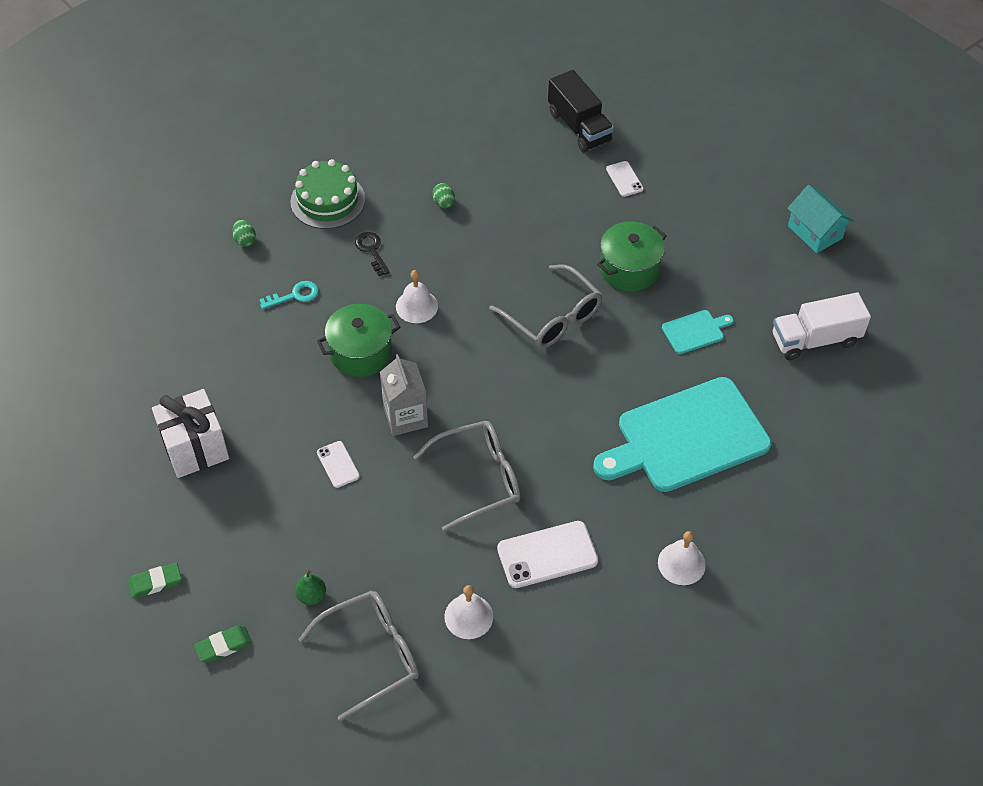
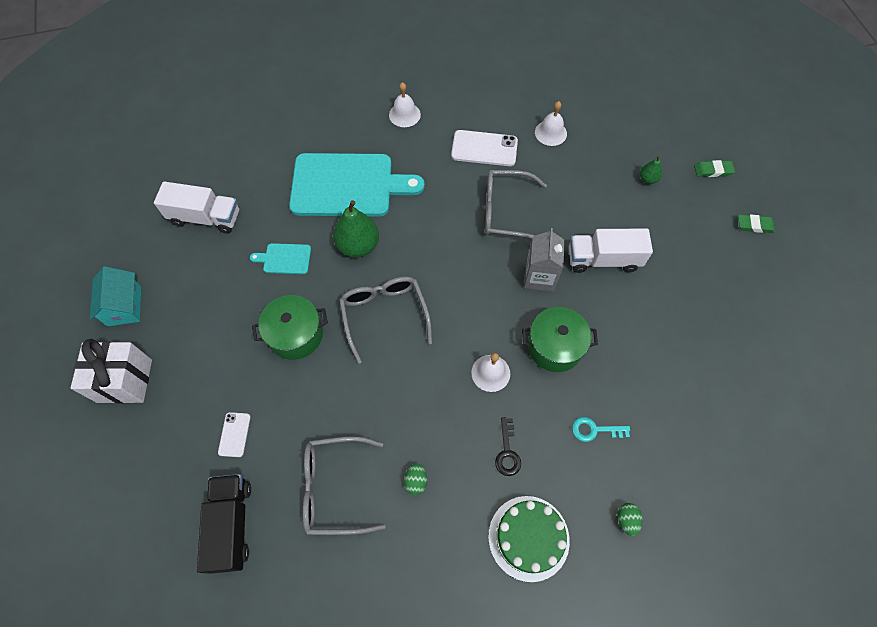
camera: 155 degrees left, 10 degrees up
white gift [152,389,229,478] -> white gift moved to [70,339,152,404]
grey glasses [298,590,419,721] -> grey glasses moved to [303,436,386,535]
white phone [317,441,360,488] -> white truck [569,229,653,273]
none -> green pear [333,200,379,257]

